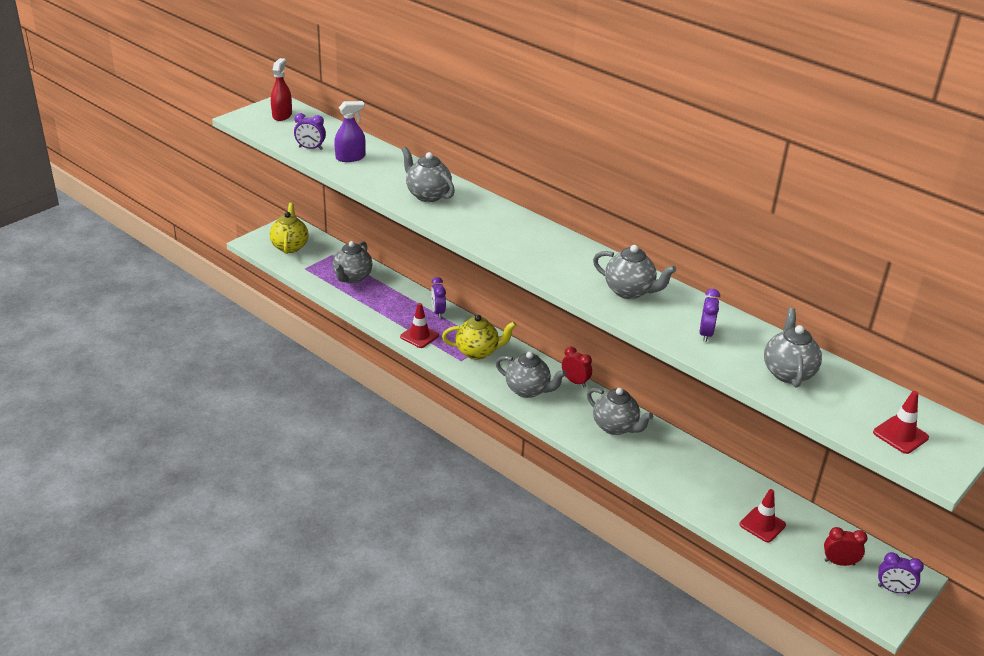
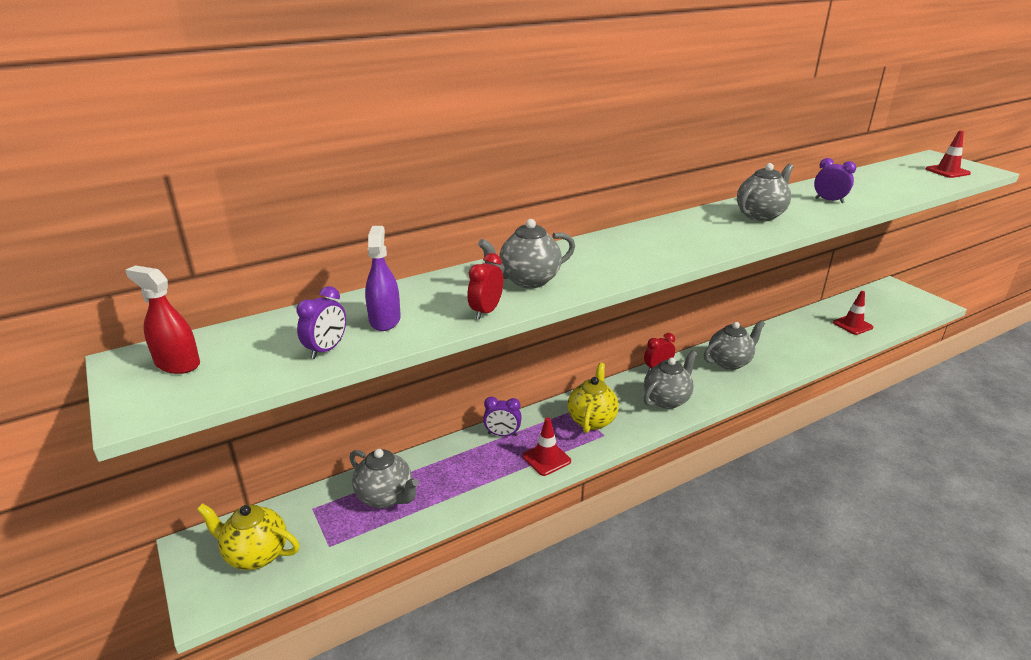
camera: 70 degrees left, 5 degrees down
grey teapot [764,308,822,388] -> none
red clock [824,527,868,566] -> red clock moved to [467,253,503,320]
purple clock [878,552,924,594] -> none

